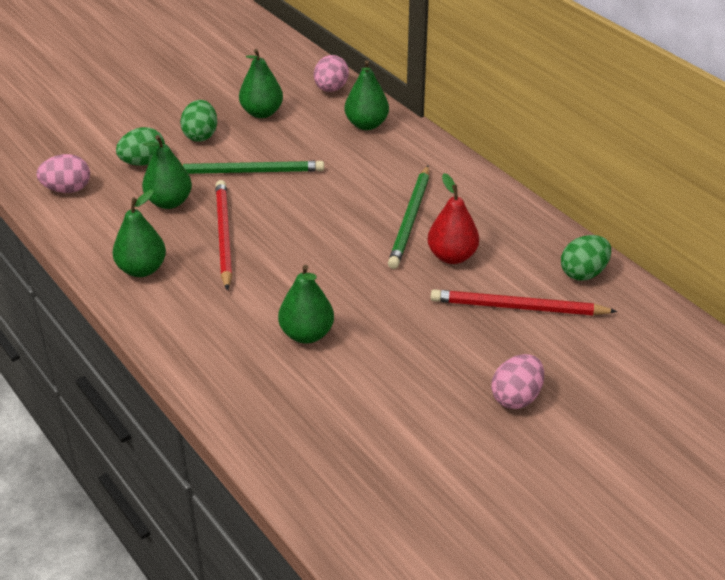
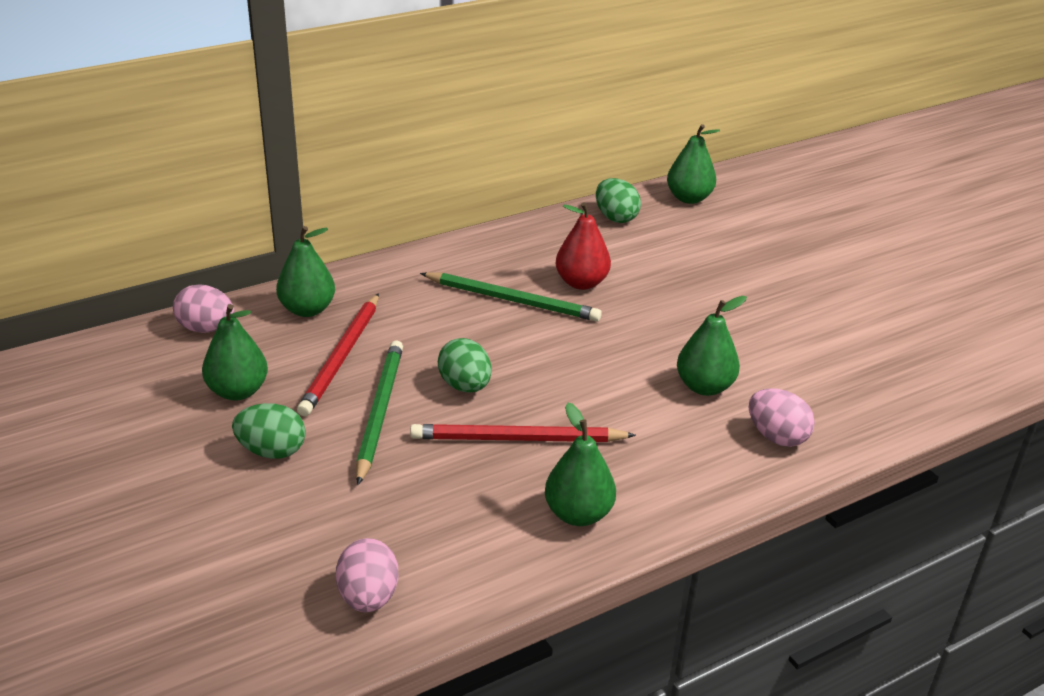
camera: 85 degrees left, 5 degrees down
green egg [116,127,165,166] -> green egg moved to [438,338,492,393]
green pear [142,135,192,209] -> green pear moved to [667,124,720,204]
red pencil [431,289,618,315] -> red pencil moved to [297,293,379,416]
pink egg [491,354,544,409] -> pink egg moved to [749,388,815,447]

